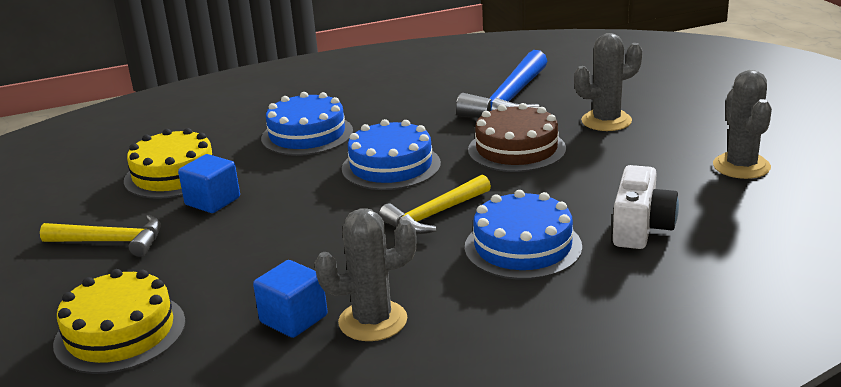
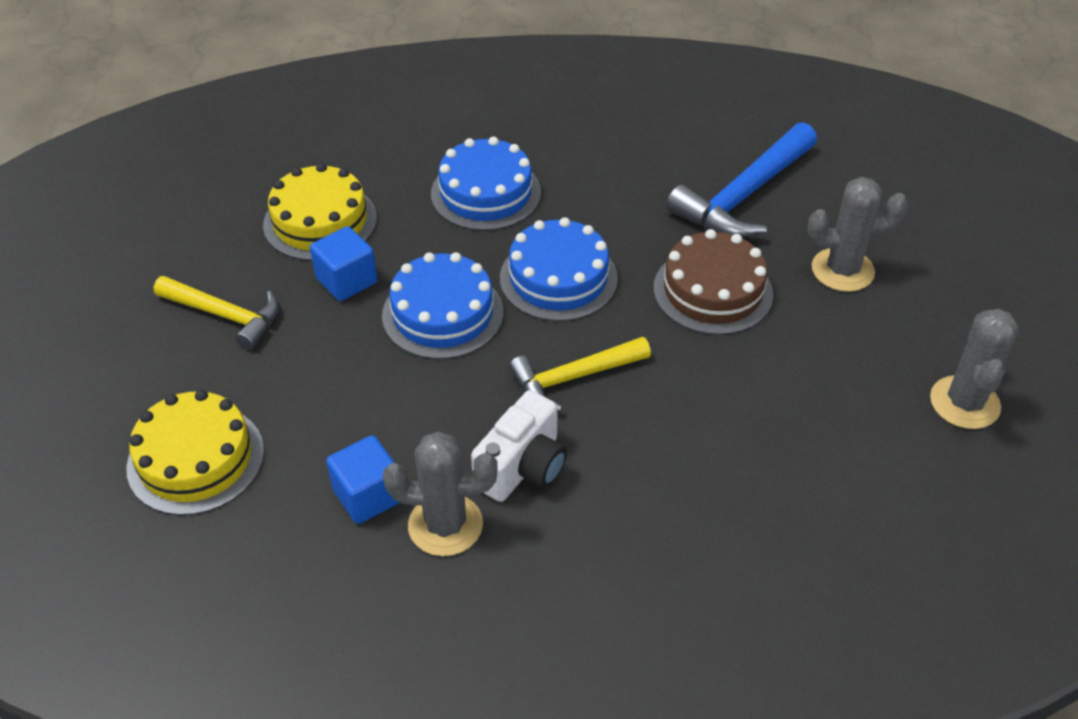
camera: 15 degrees right, 20 degrees up
blue cake [465,190,582,280] -> blue cake moved to [382,252,503,359]
white camera [613,165,679,249] -> white camera moved to [471,390,567,502]

